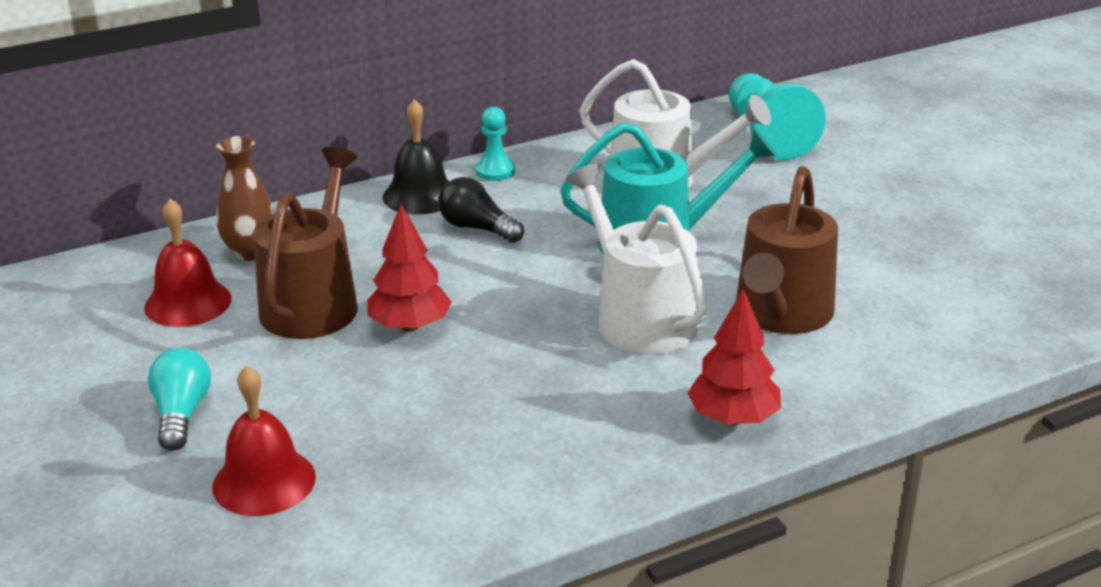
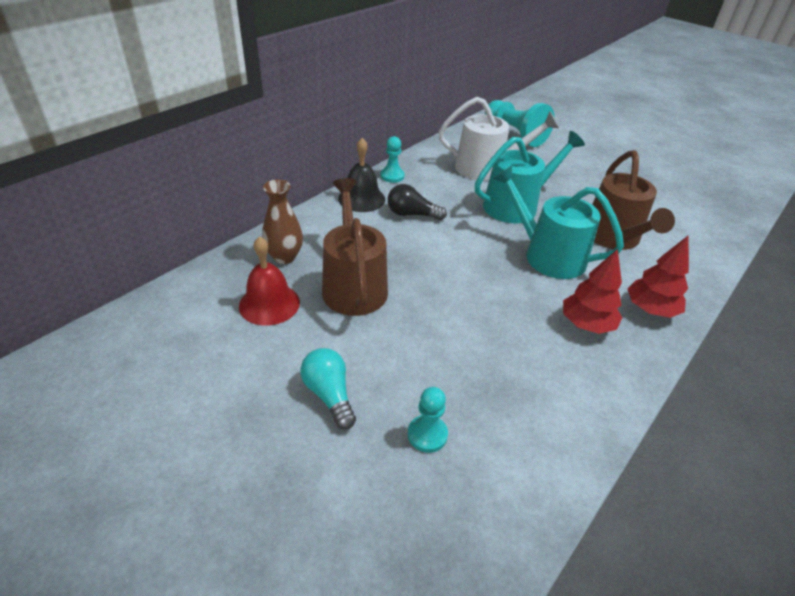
camera: 25 degrees left, 10 degrees up
red bell [212,366,316,516] -> turquoise pawn [408,387,448,453]
red tree [367,204,452,332] -> red tree moved to [563,249,622,334]
white watering can [566,164,708,355] -> turquoise watering can [493,166,624,279]

